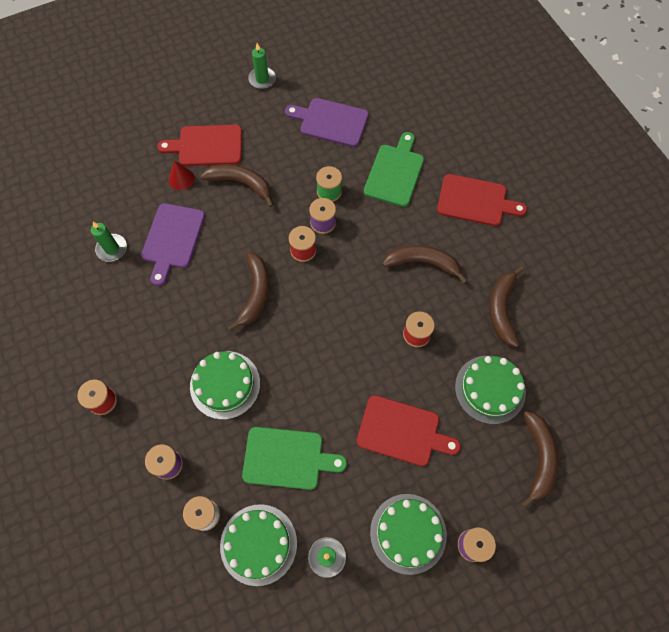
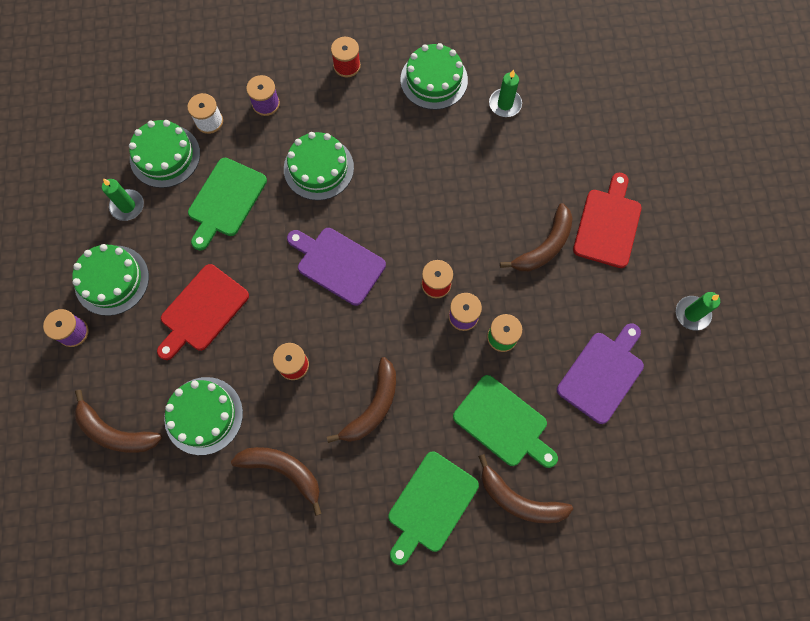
camera: 110 degrees right, 5 degrees up
purple cutting board [141,203,205,286] -> purple cutting board moved to [287,228,386,306]
red cone [169,160,195,190] -> none
brown banana [228,252,269,332] -> brown banana moved to [478,454,573,523]
red cutting board [437,174,527,226] -> green cutting board [388,452,479,565]
none -> green cake [400,43,468,110]

